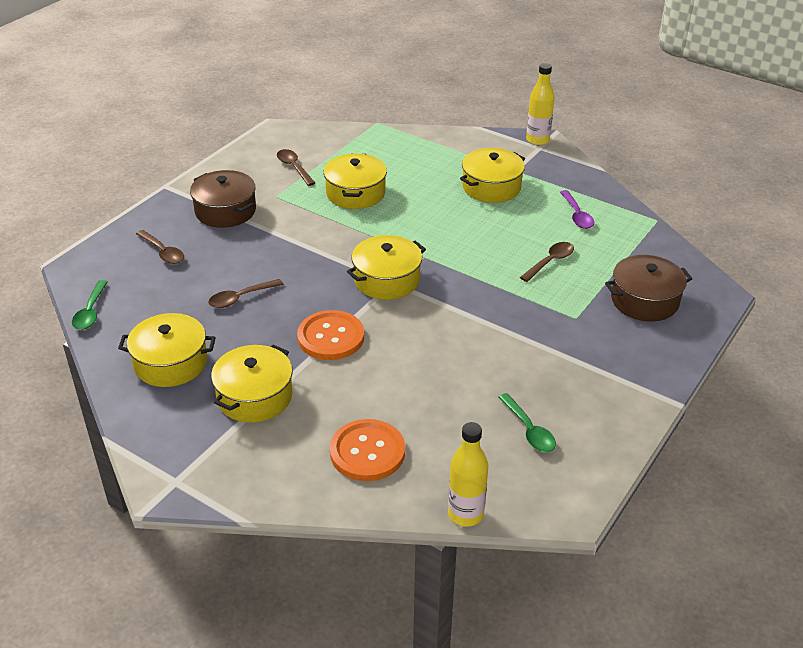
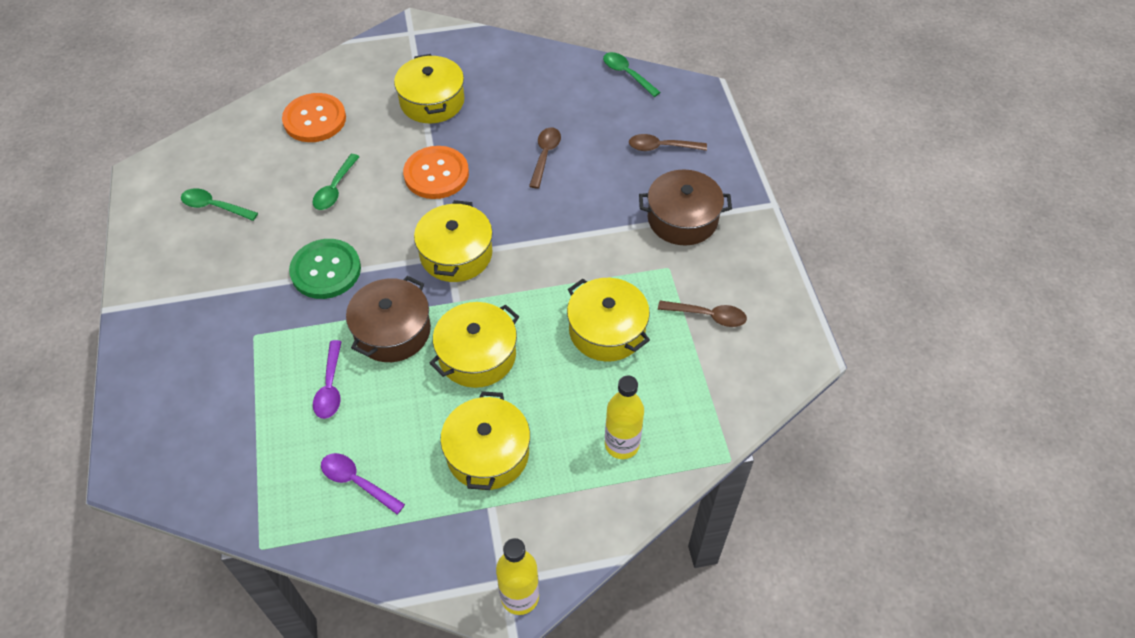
camera: 135 degrees right, 15 degrees up
yellow pot [118,313,216,387] -> yellow pot moved to [429,302,519,388]
yellow bottle [448,422,488,527] -> yellow bottle moved to [605,375,644,459]
brown spoon [520,242,574,282] -> purple spoon [313,340,342,419]
brown pot [605,255,692,321] -> brown pot moved to [346,276,431,362]
none -> green button [289,239,361,299]
none -> green spoon [312,154,360,210]

